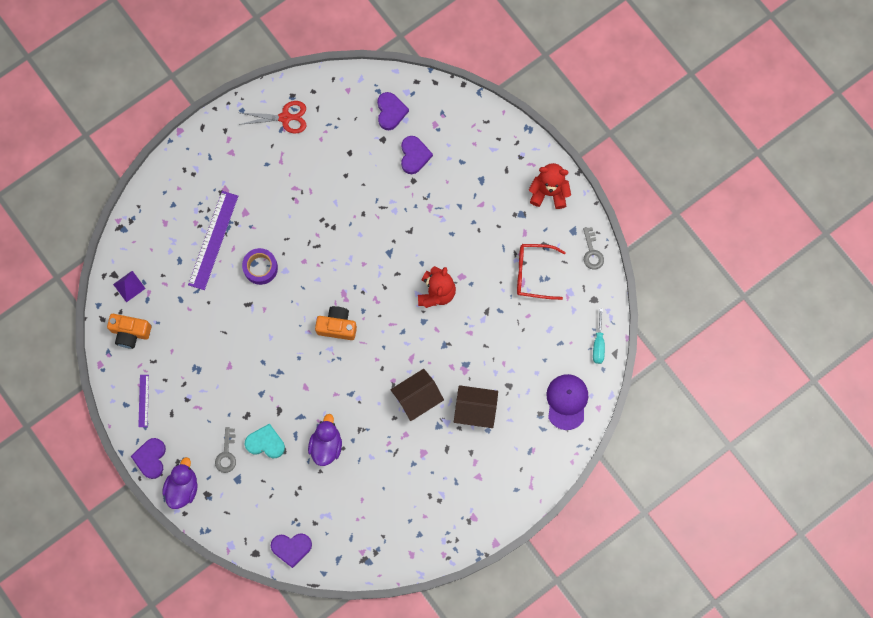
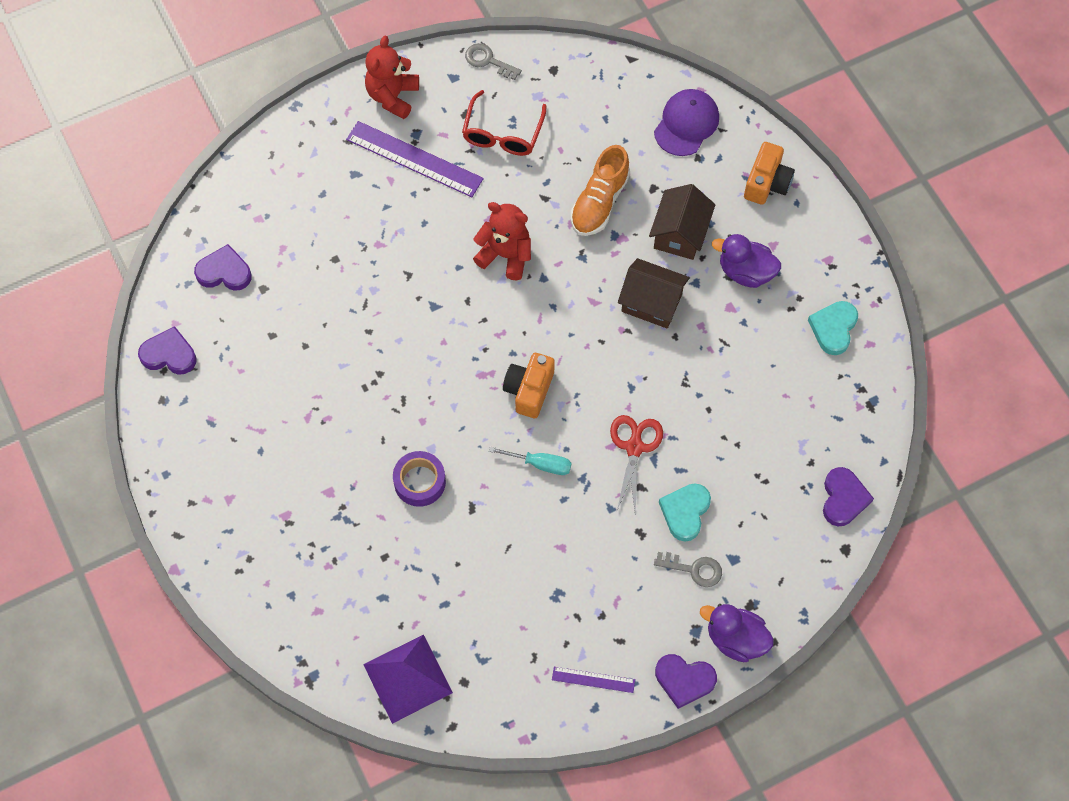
camera: 80 degrees left, 10 degrees down
orange camera [107,314,151,349] -> orange camera moved to [744,142,795,205]
purple pyramid [113,271,146,302] -> purple pyramid [363,634,453,724], size x1.81
purple ruler [188,191,238,290] -> purple ruler moved to [346,121,484,197]
red scissors [239,101,306,134] -> red scissors moved to [610,415,663,512]
purple duck [308,414,342,466] -> purple duck moved to [712,234,781,288]
brown house [390,369,444,421] -> brown house turned 45 degrees counterclockwise [618,258,690,328]
purple heart [401,136,433,174] -> purple heart moved to [138,326,197,375]
purple cap [546,374,588,430] -> purple cap turned 105 degrees clockwise [654,89,719,156]
grey key [583,227,604,270] -> grey key turned 150 degrees counterclockwise [465,43,522,80]
turquoise screwdriver [593,308,605,364] -> turquoise screwdriver moved to [489,446,571,475]
none -> orange shoe [571,145,630,236]
none -> turquoise heart [808,301,858,355]

